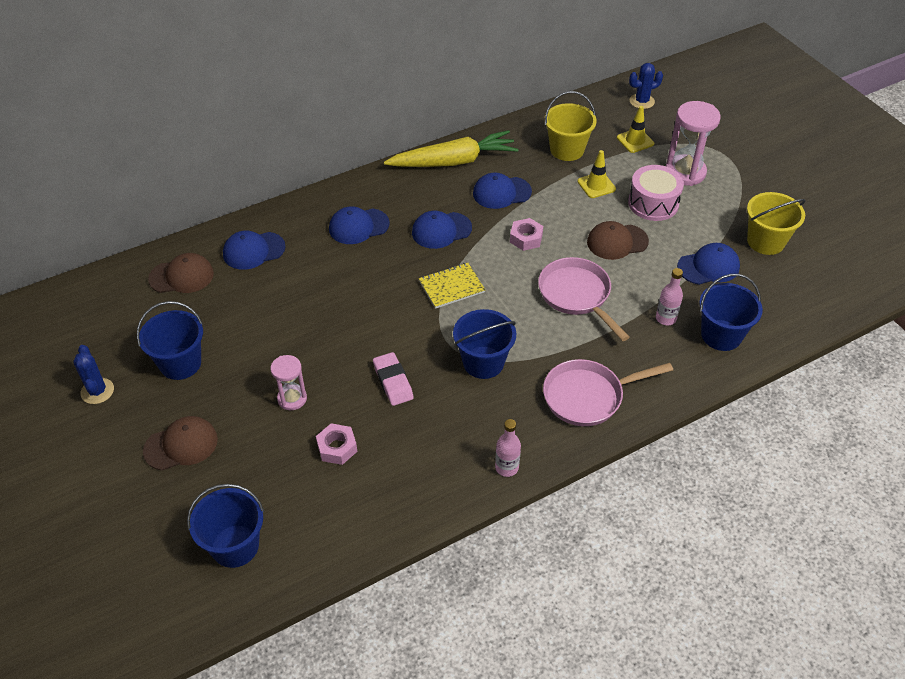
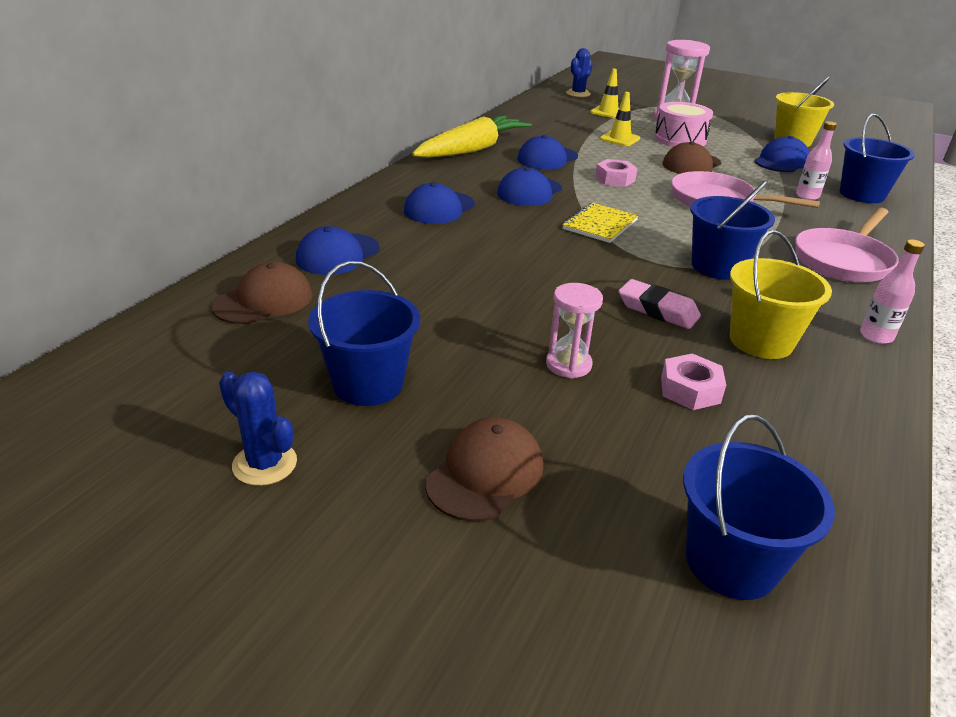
camera: 35 degrees left, 15 degrees down
yellow bucket [544,91,597,161] -> yellow bucket moved to [730,230,832,359]

